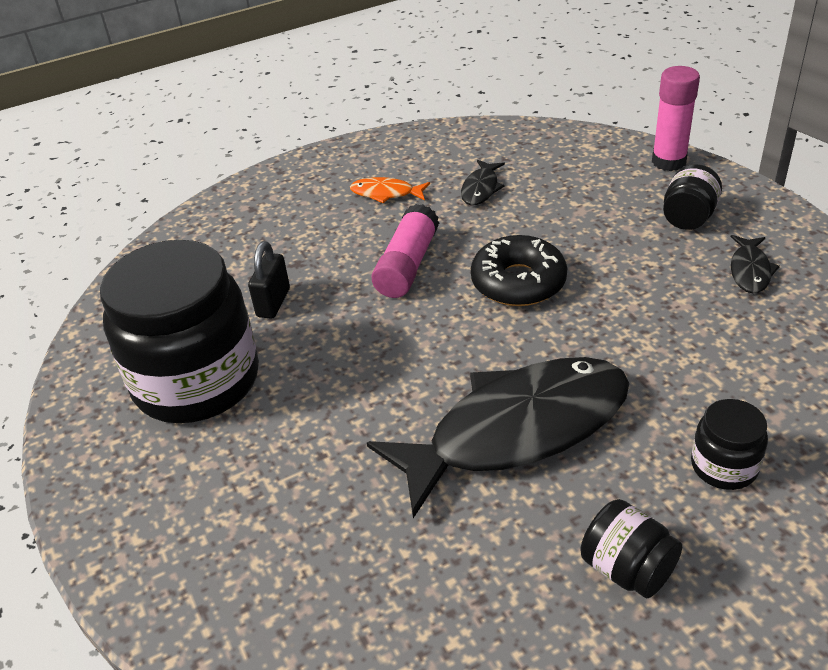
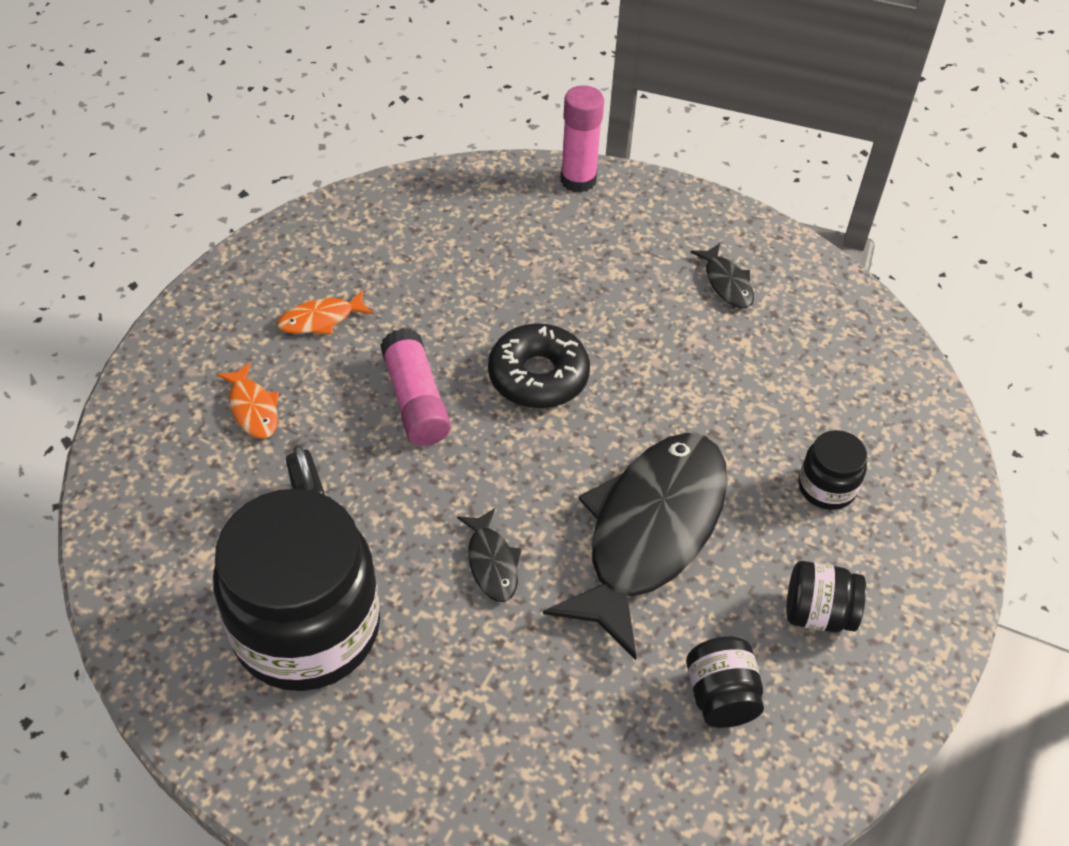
camera: 40 degrees left, 10 degrees up
black fish [461,160,505,205] -> black fish moved to [457,508,522,602]
black jar [663,164,722,230] -> black jar moved to [686,637,764,728]
none -> orange fish [216,362,279,439]

